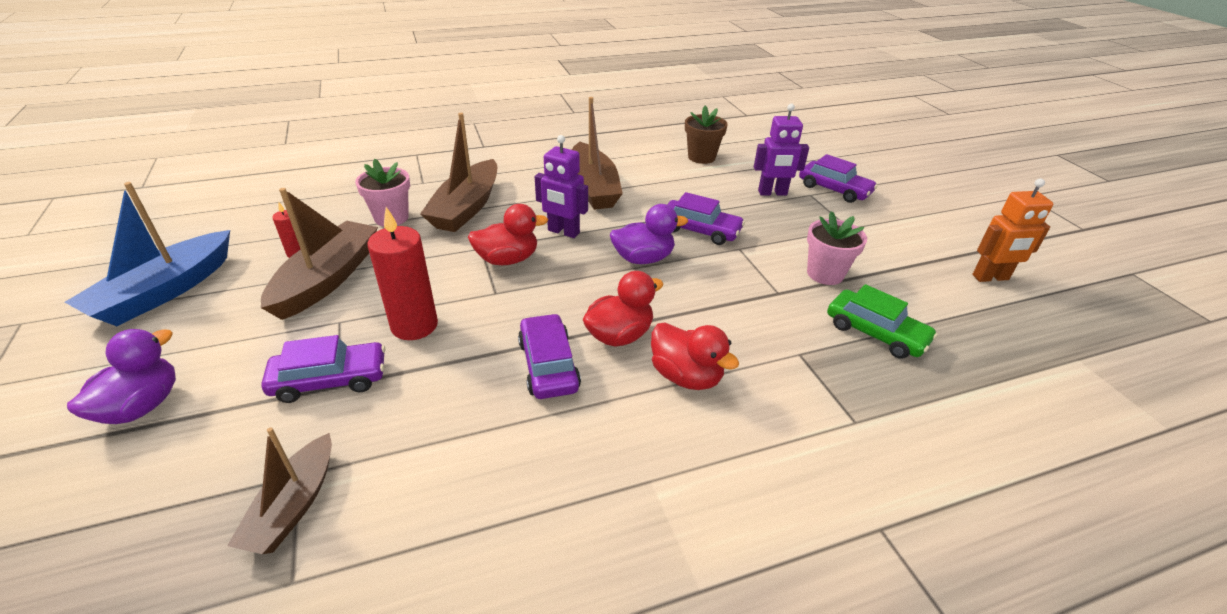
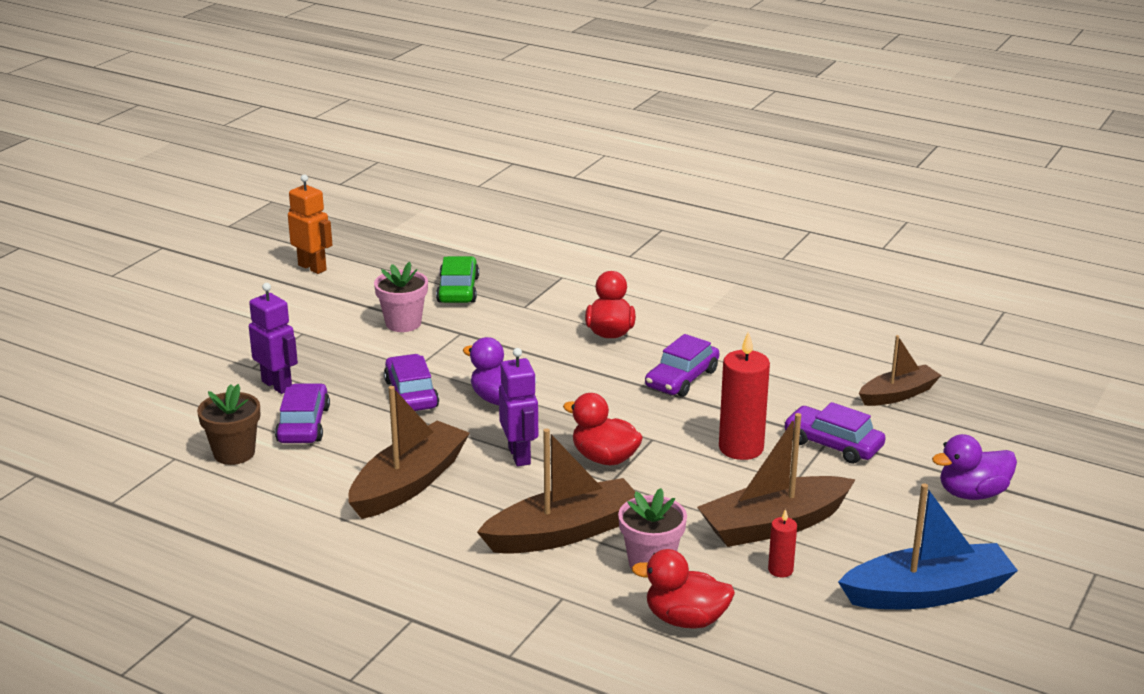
camera: 130 degrees left, 10 degrees down
red duck [583,271,663,347] -> red duck moved to [632,549,735,629]
purple car [799,154,877,203] -> purple car moved to [275,383,330,443]

